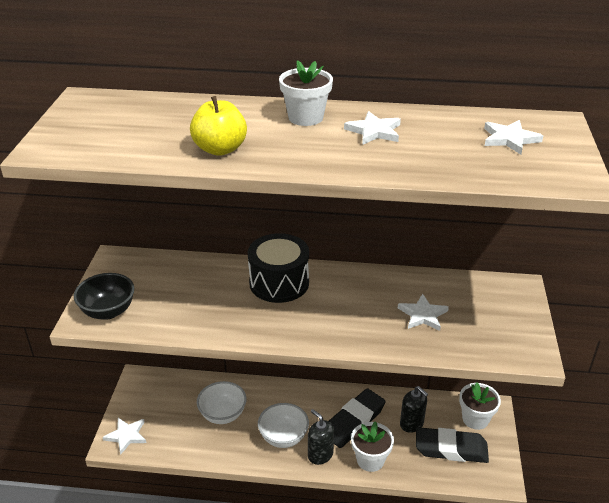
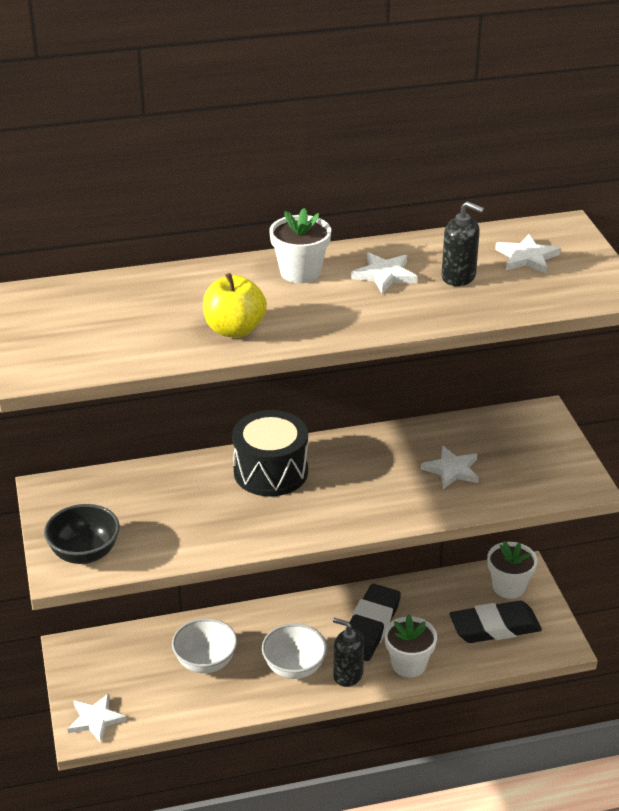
camera: 20 degrees left, 0 degrees up
black soap dispenser [400,386,428,433] -> black soap dispenser moved to [442,201,484,286]

